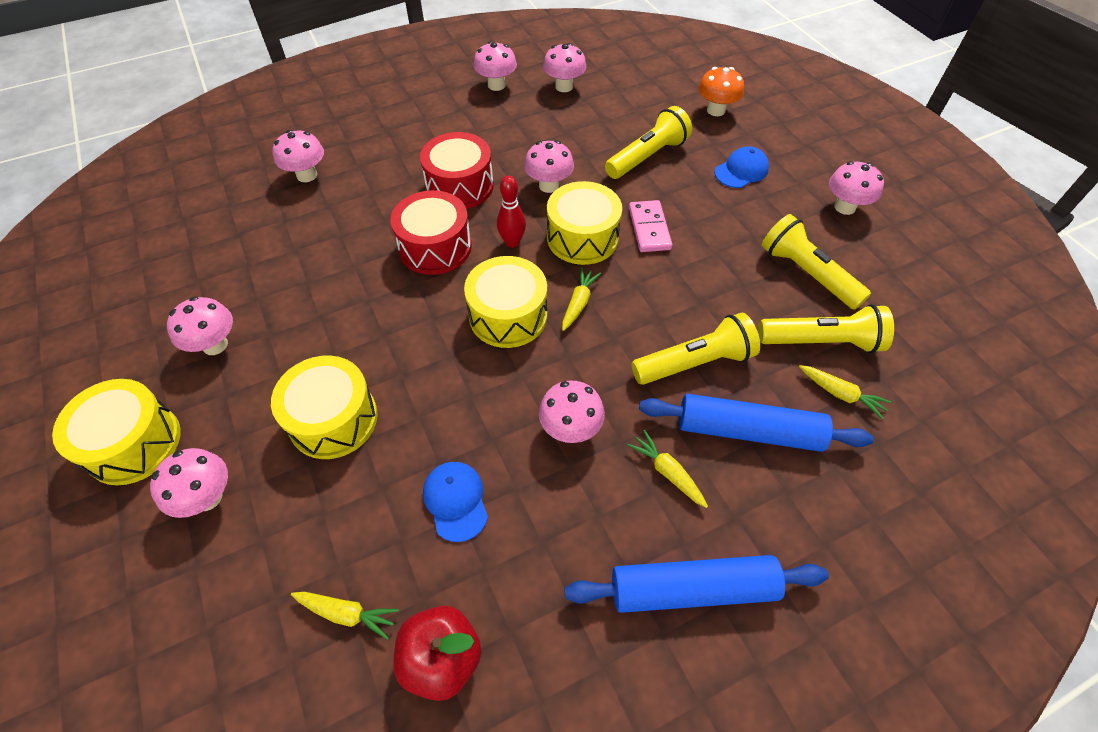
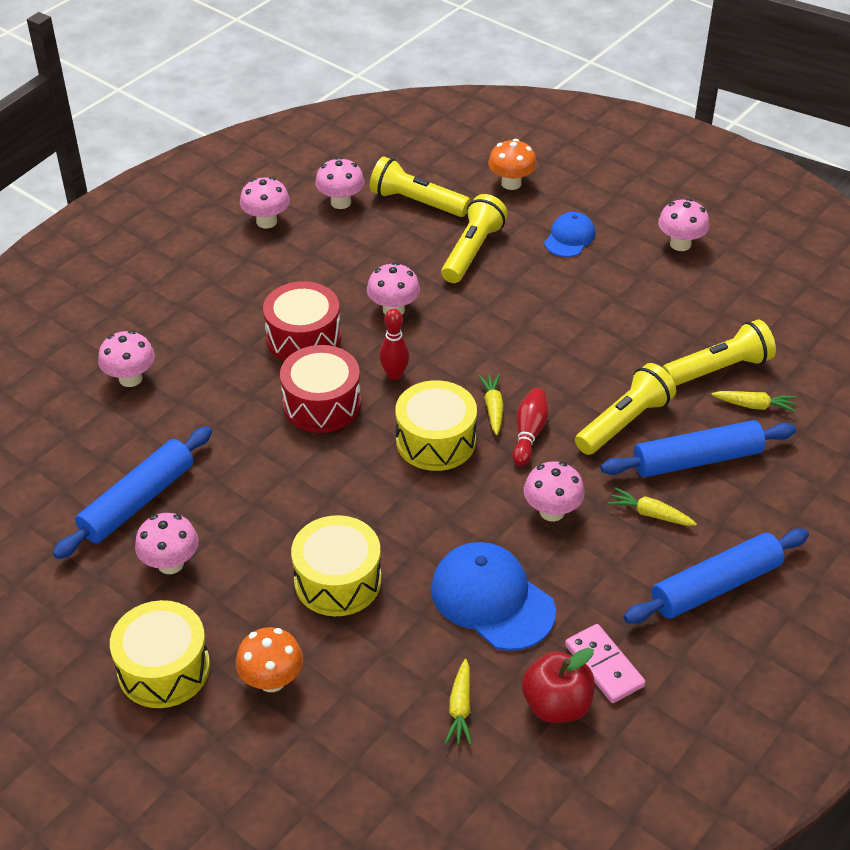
camera: 25 degrees left, 10 degrees down
pink mushroom [150,448,228,518] -> orange mushroom [236,627,303,692]
yellow carrot [291,592,399,640] -> yellow carrot turned 105 degrees clockwise [445,659,472,746]
blue cap [423,462,488,542] -> blue cap [431,542,556,651], size x1.73
yellow drum [547,181,622,265] -> none
pink domino [629,200,672,252] -> pink domino moved to [565,624,645,703]
yellow flashlight [762,214,871,310] -> yellow flashlight moved to [370,157,470,217]
none -> blue rolling pin [53,426,212,559]
none -> red bowling pin [512,388,549,466]

